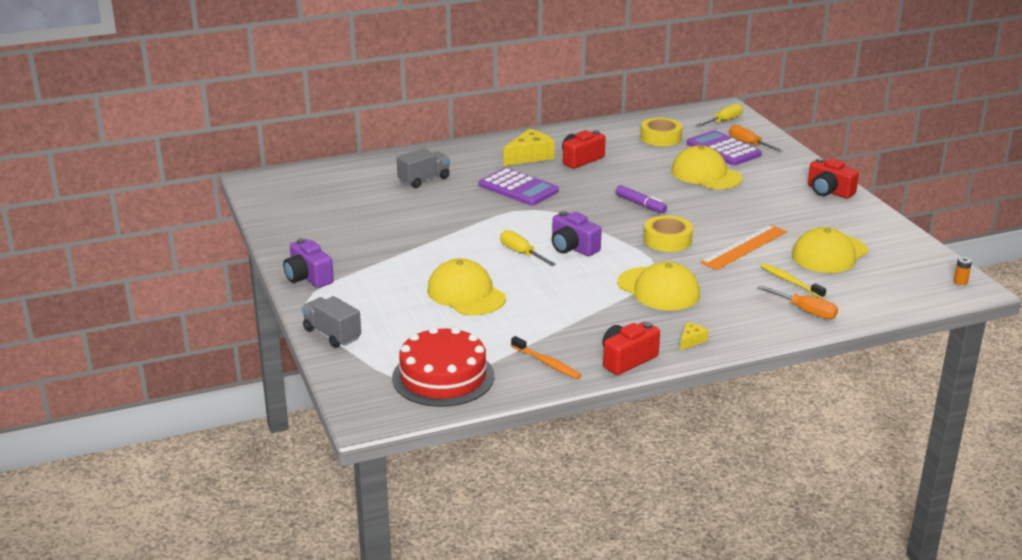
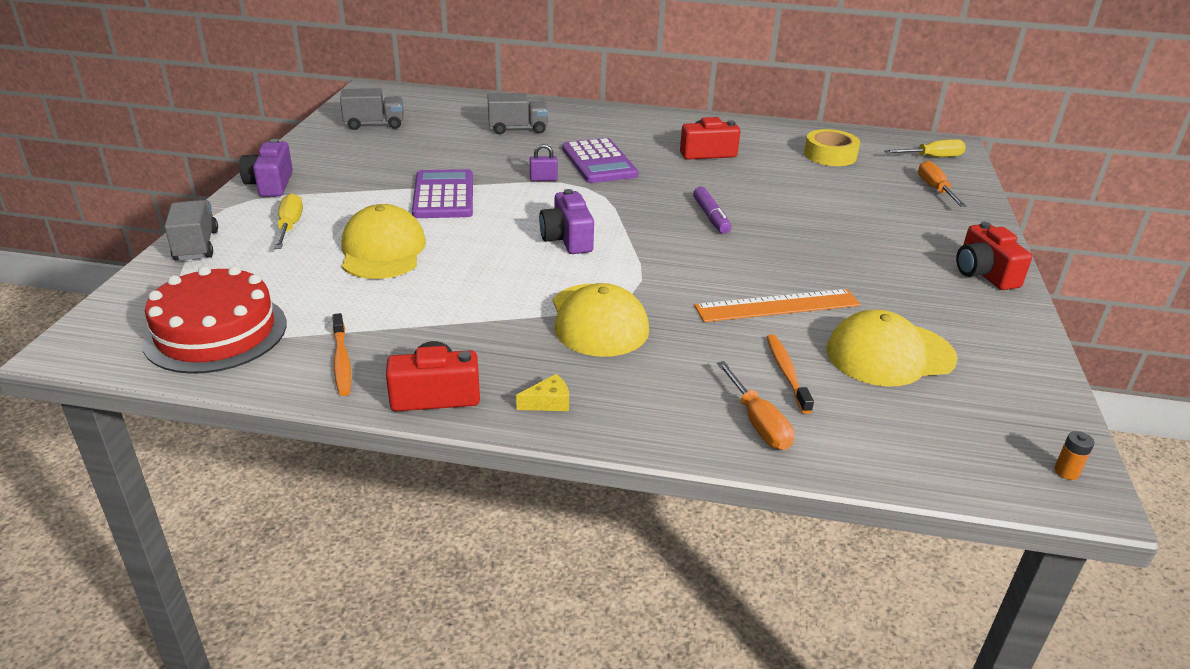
camera: 30 degrees right, 5 degrees up
yellow screwdriver [500,230,556,266] -> yellow screwdriver moved to [274,193,303,249]
yellow cheese [504,129,555,166] -> none
yellow tape [644,215,693,252] -> none
yellow cap [671,145,742,189] -> none
purple calculator [687,130,762,166] -> purple calculator moved to [412,169,473,218]
yellow toothbrush [761,263,826,299] -> orange toothbrush [767,334,814,414]
none -> grey truck [340,88,404,130]
none -> purple padlock [530,144,558,181]

